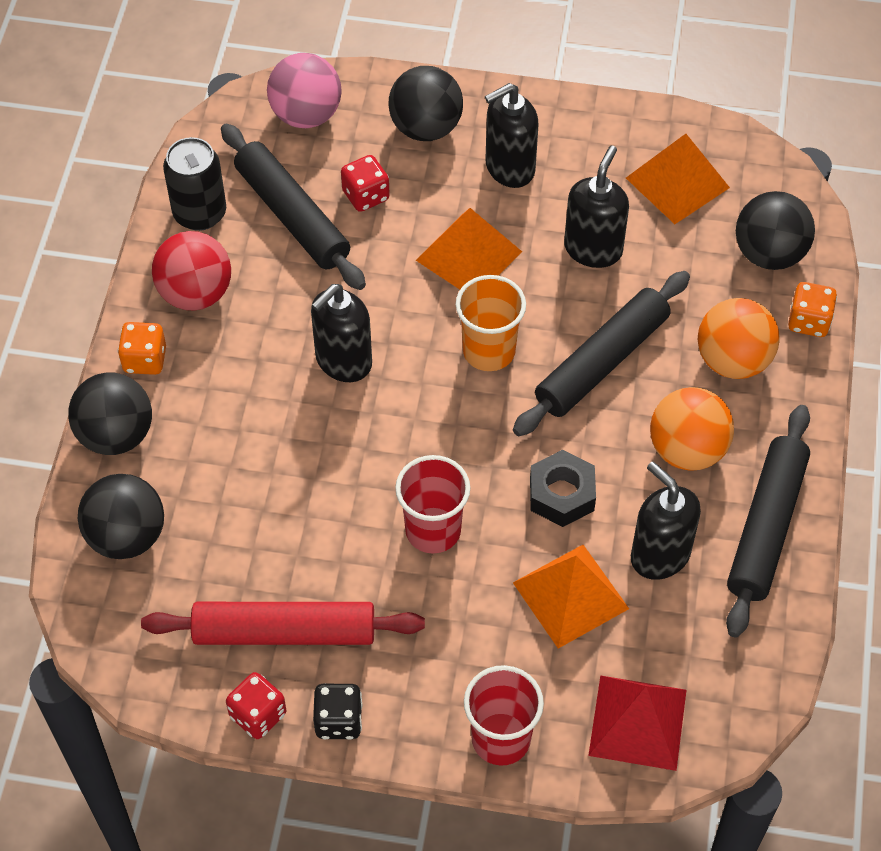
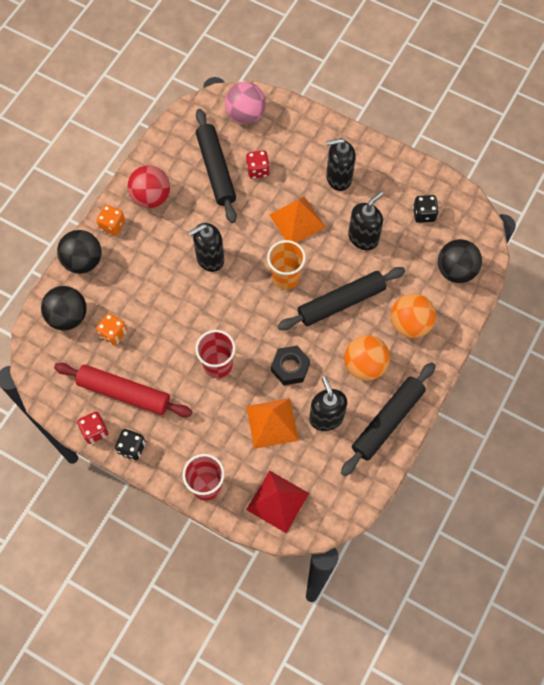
camera: 20 degrees right, 10 degrees up
black can [163,137,226,231] -> none
black ball [389,66,463,141] -> none
orange pyramid [626,134,730,224] -> black dice [413,195,439,223]
orange dice [788,282,837,337] -> orange dice moved to [96,313,127,345]

